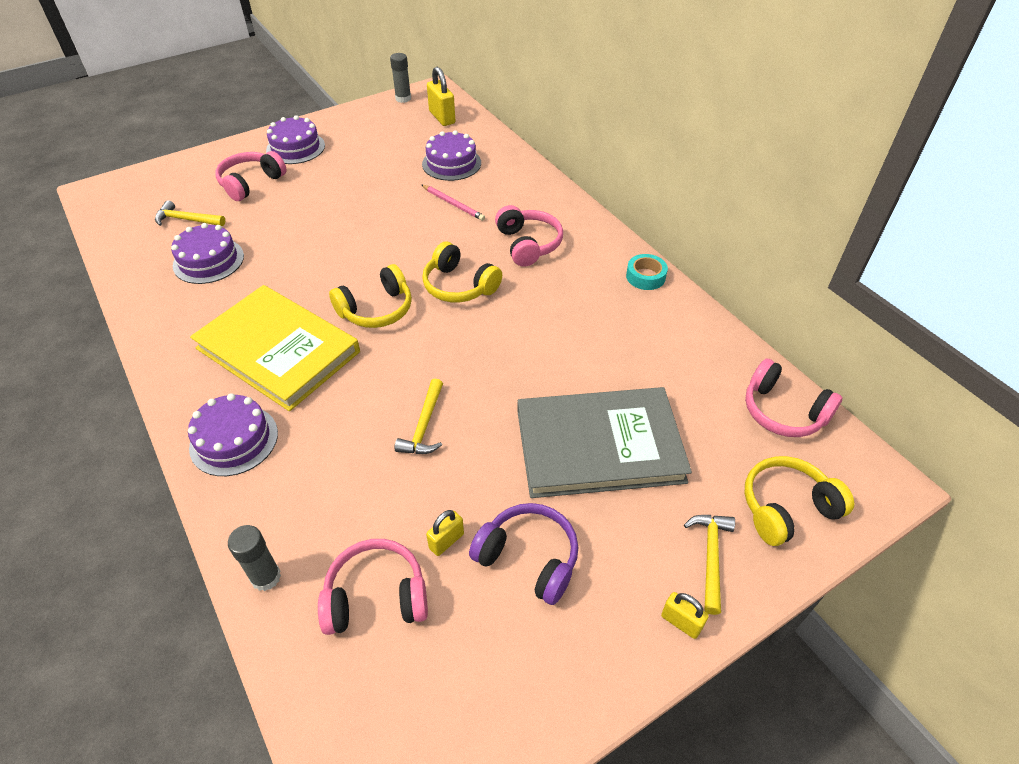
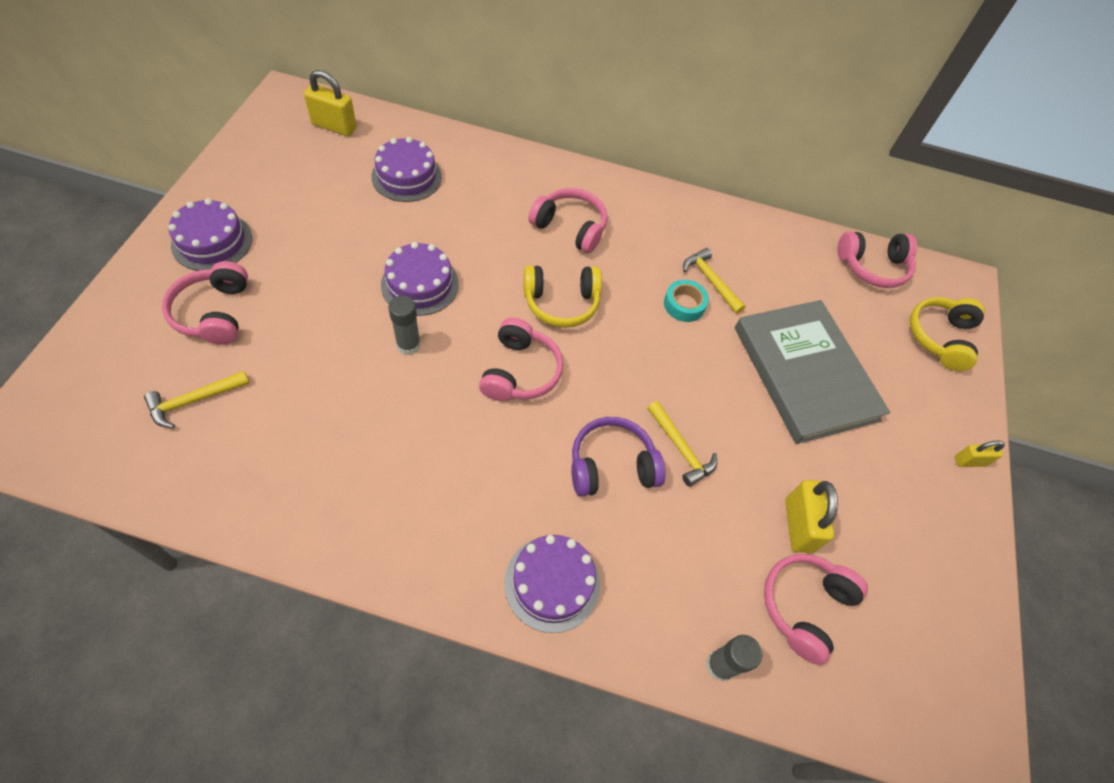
camera: 50 degrees left, 10 degrees up
purple cake [171,223,244,284] -> purple cake moved to [381,242,459,316]
yellow book [190,285,360,411] -> none
yellow headphones [329,264,412,328] -> pink headphones [479,318,563,401]
grey glue stick [390,53,411,103] -> grey glue stick moved to [388,295,421,355]
pink pencil [422,185,485,221] -> none
yellow padlock [426,510,464,556] -> yellow padlock [785,480,838,553], size x1.69
purple headphones [469,503,578,605] -> purple headphones moved to [571,417,666,497]
grey book [517,387,692,498] -> grey book turned 60 degrees counterclockwise [735,300,890,444]
turquoise tape [626,254,668,290] -> turquoise tape moved to [664,280,709,322]
yellow hammer [684,515,735,615] -> yellow hammer moved to [683,248,745,314]

